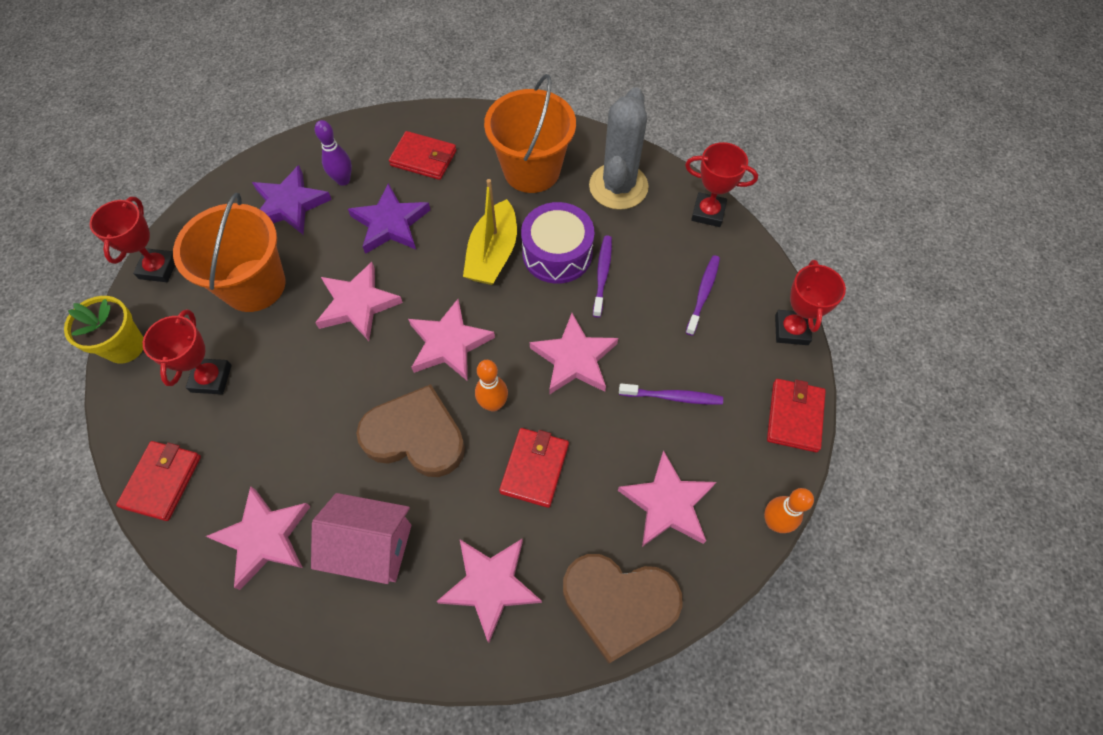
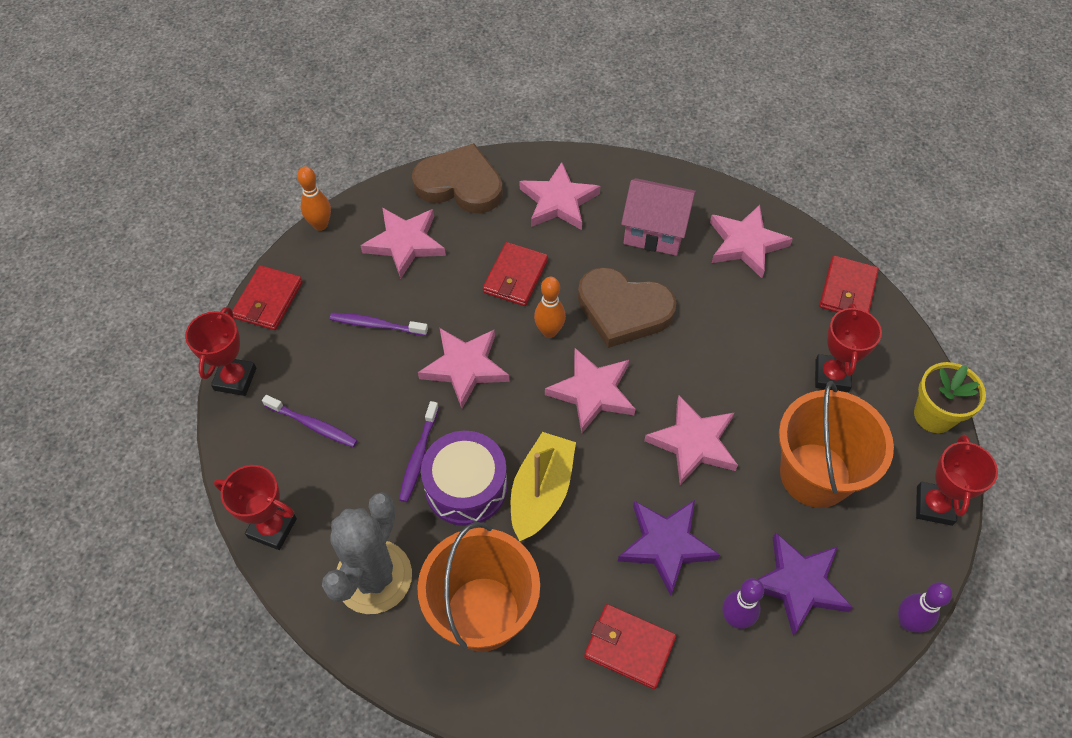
camera: 175 degrees left, 5 degrees down
purple toothbrush [686,255,720,336] -> purple toothbrush turned 90 degrees counterclockwise [262,395,358,447]
none -> purple bowling pin [898,582,952,633]

